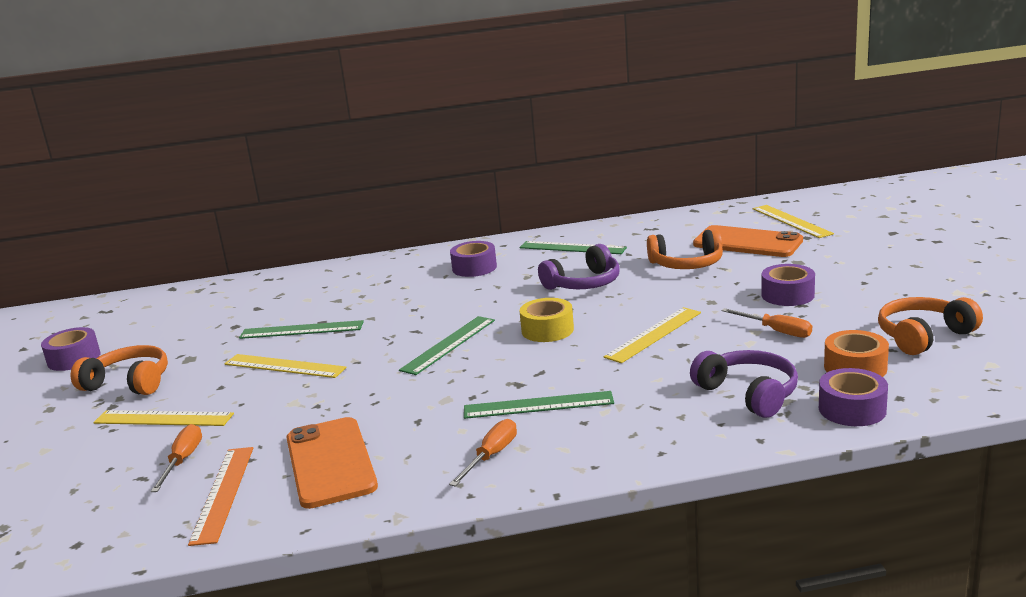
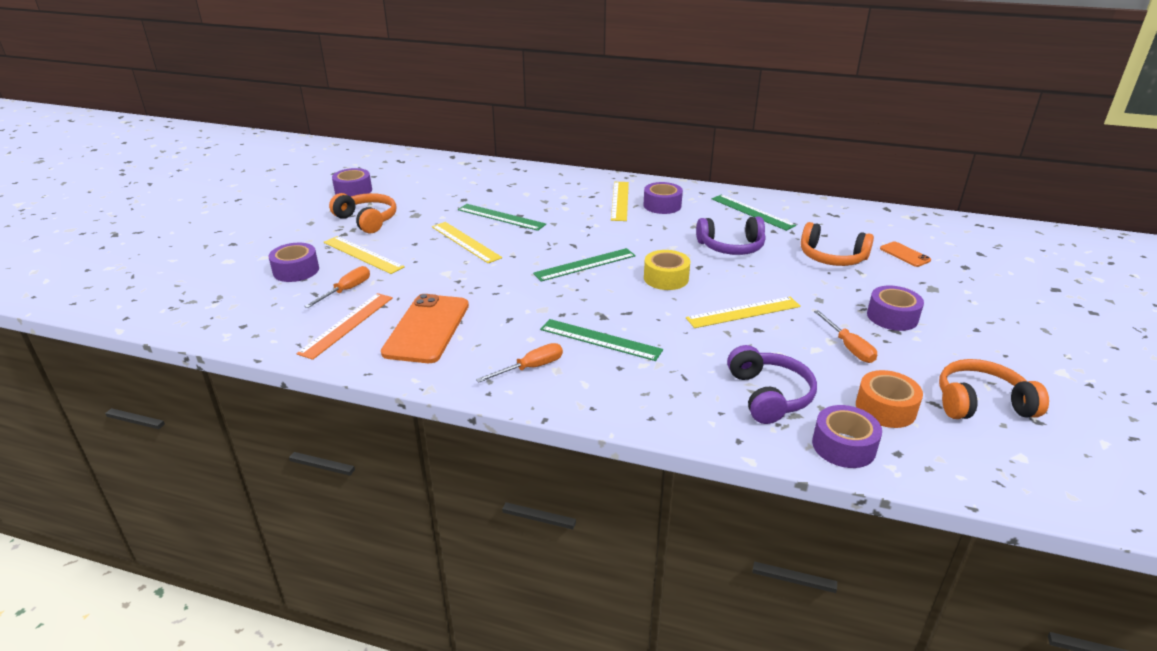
camera: 25 degrees right, 10 degrees up
orange phone [693,225,803,257] -> orange phone [880,241,931,267], size x0.49
yellow ruler [753,205,834,238] -> yellow ruler moved to [611,182,629,221]
none -> purple tape [269,243,319,282]

